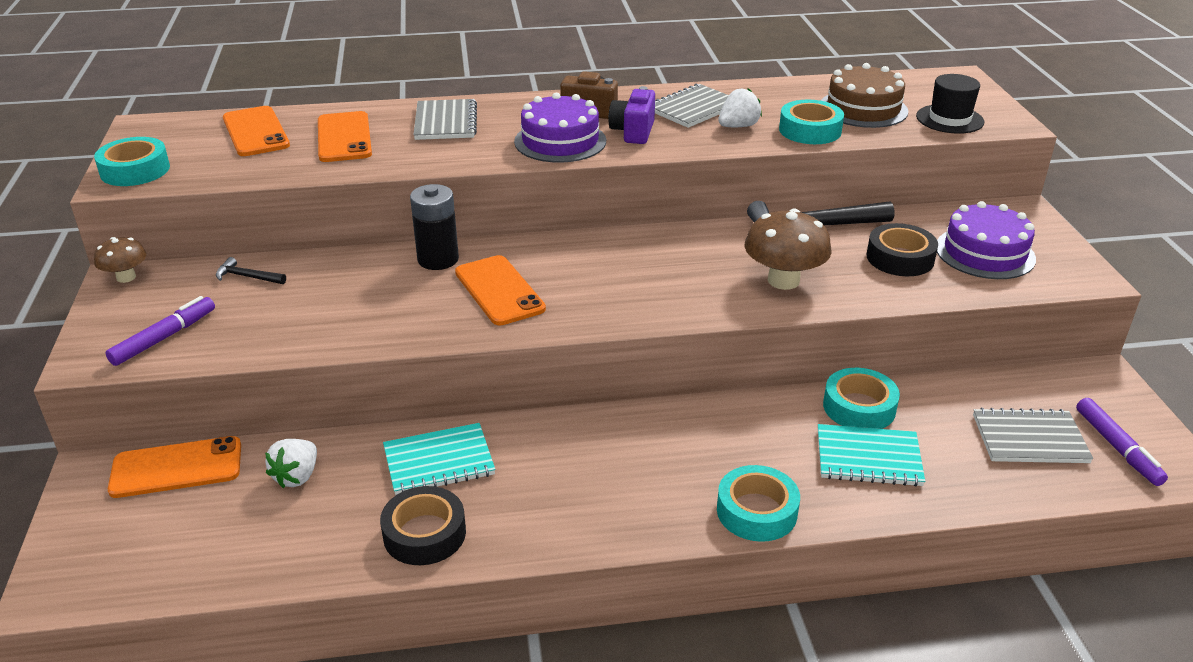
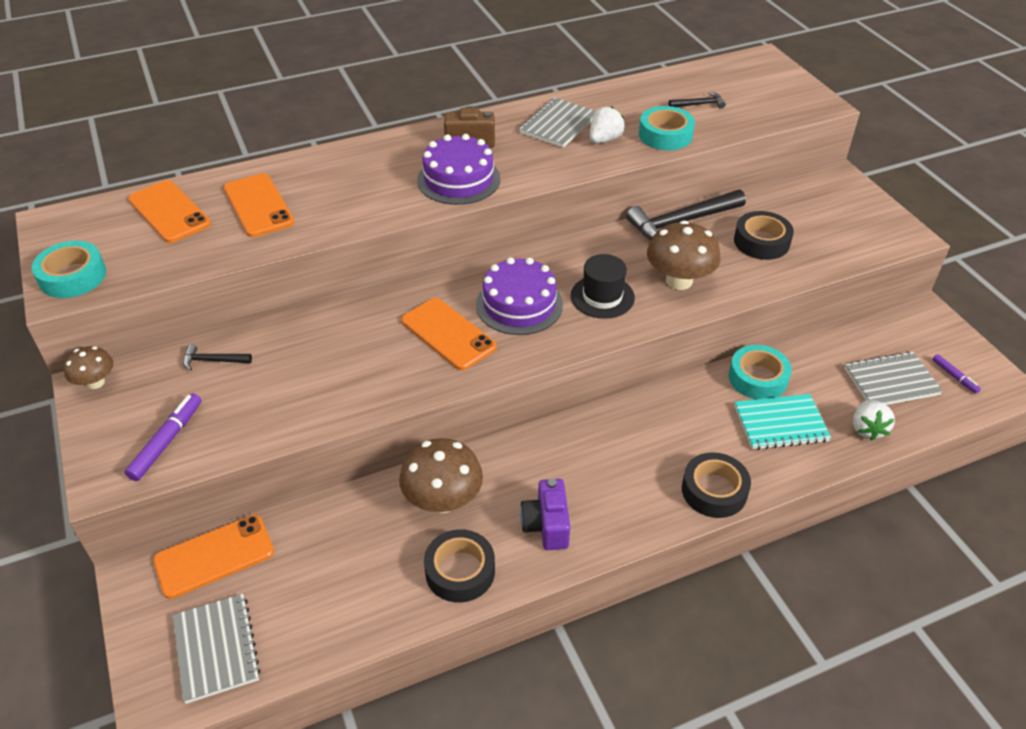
camera: 15 degrees left, 10 degrees up
white strawberry [265,439,317,488] -> white strawberry moved to [853,400,895,441]
turquoise notebook [383,423,495,495] -> brown mushroom [399,438,483,513]
black battery [410,184,459,270] -> none
grey notebook [413,99,477,140] -> grey notebook moved to [173,594,261,704]
purple camera [609,86,655,144] -> purple camera moved to [520,478,570,550]
turquoise tape [717,465,800,542] -> black tape [682,452,751,518]
brown cake [821,63,908,128] -> black hammer [669,92,726,109]
black hat [916,74,984,134] -> black hat moved to [571,254,635,319]
purple cake [937,201,1036,279] -> purple cake moved to [476,257,563,335]
purple marker [1076,398,1168,486] -> purple marker [932,354,981,393], size x0.59

